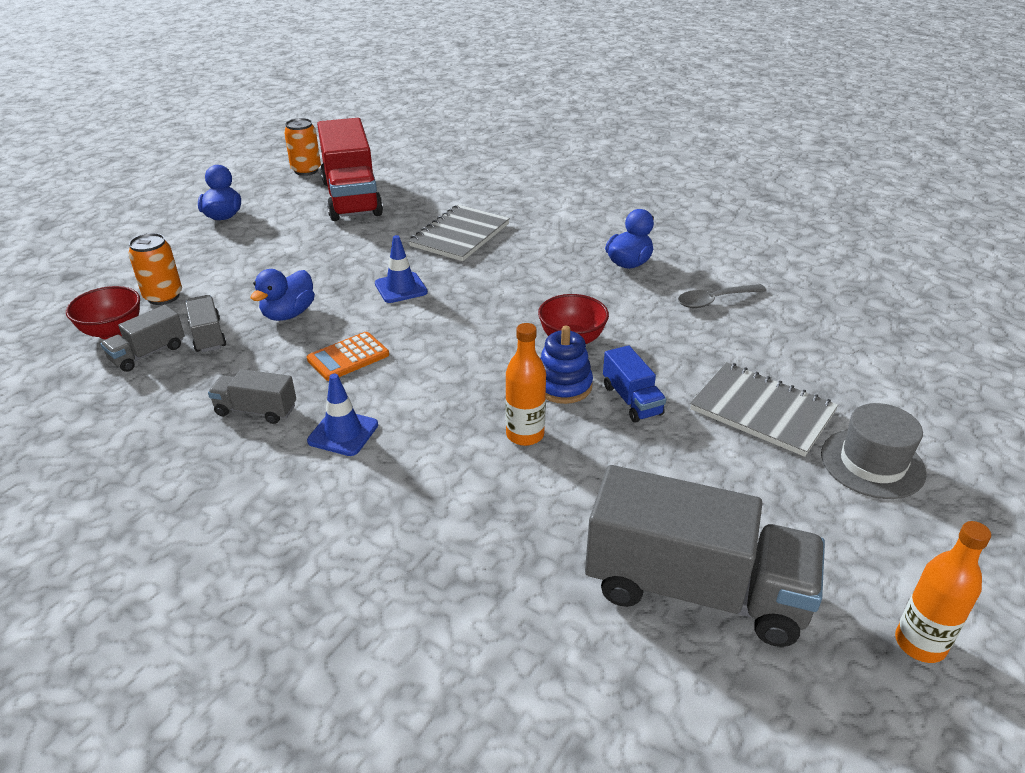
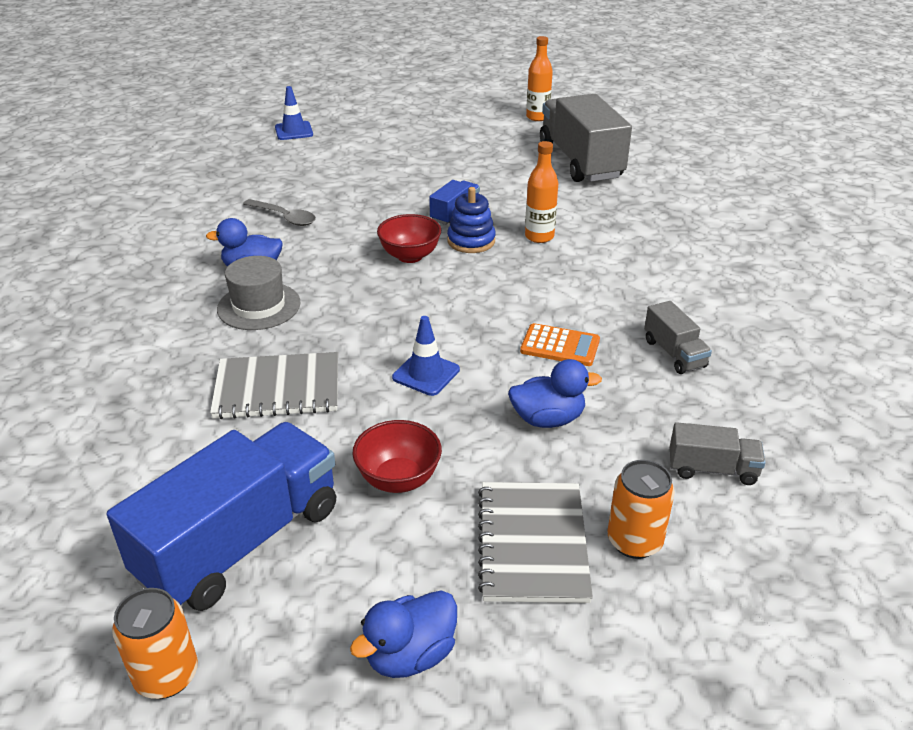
camera: 125 degrees left, 0 degrees up
red bowl [66,286,140,340] -> red bowl moved to [352,420,442,493]
grey truck [185,295,226,352] -> none
blue traffic cone [307,374,378,456] -> blue traffic cone moved to [275,86,313,140]
red truck [317,118,383,221] -> blue truck [107,422,336,611]
grey notebook [690,362,838,457] -> grey notebook moved to [478,482,593,603]
grey hat [821,403,927,499] -> grey hat moved to [217,256,301,330]

